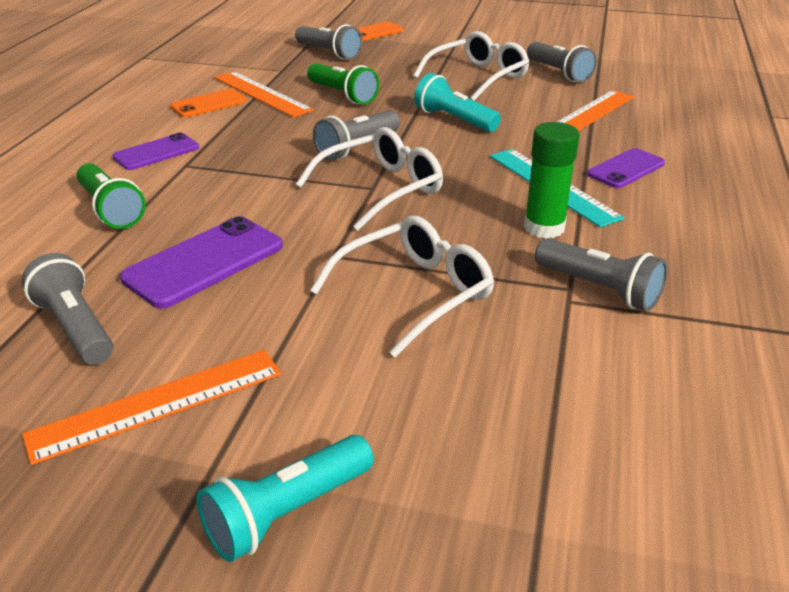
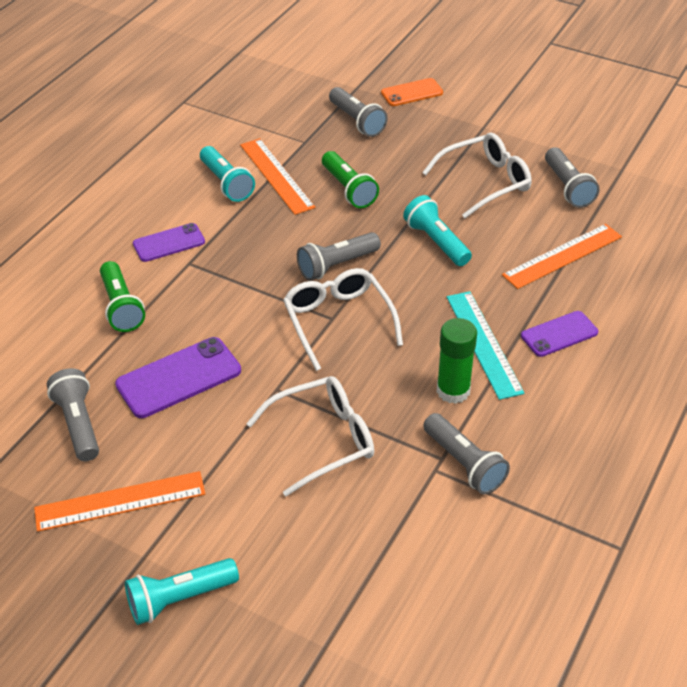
camera: 15 degrees right, 10 degrees up
orange phone [170,89,247,117] -> turquoise flashlight [200,146,255,202]
white glasses [296,127,443,231] -> white glasses turned 90 degrees counterclockwise [283,268,403,371]

